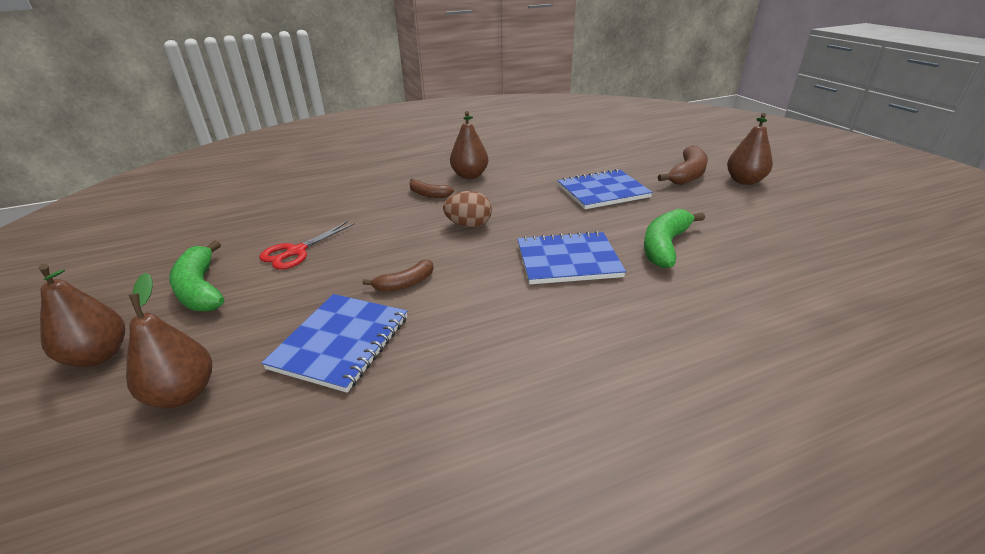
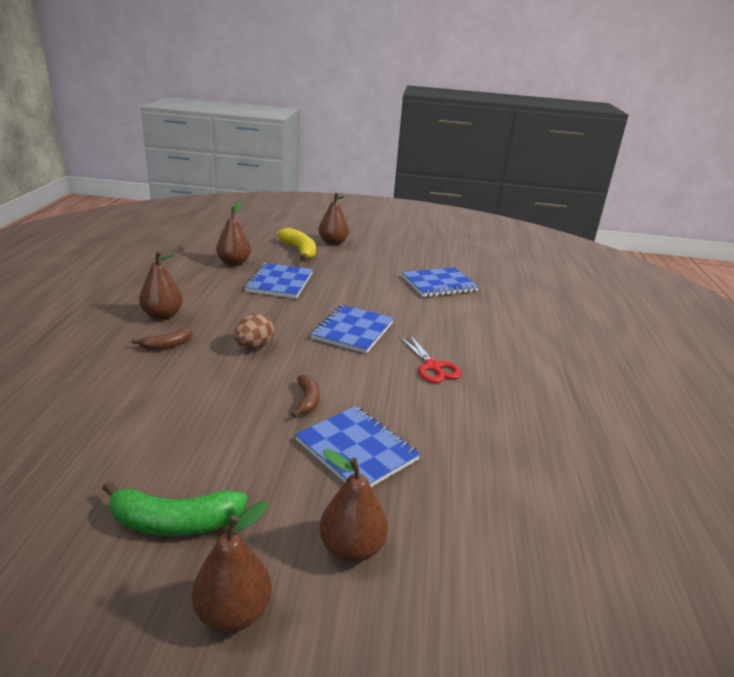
camera: 65 degrees left, 5 degrees down
red scissors [259,221,355,270] -> red scissors moved to [400,334,462,383]
green banana [644,209,705,268] -> none
brown banana [658,146,708,185] -> yellow banana [277,228,316,261]
none -> brown pear [216,202,251,266]
none -> blue notebook [402,267,479,297]

